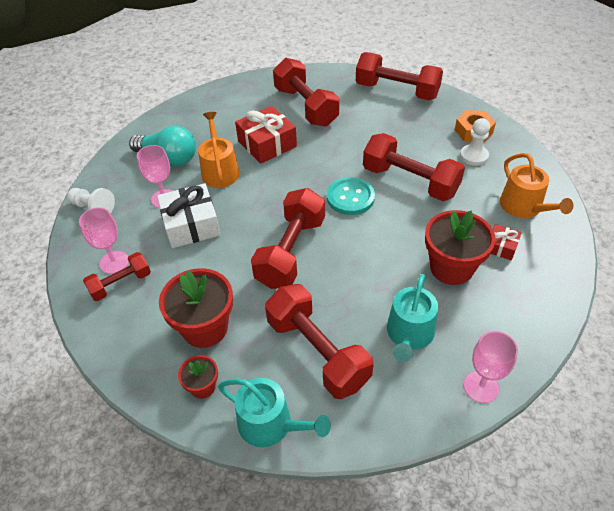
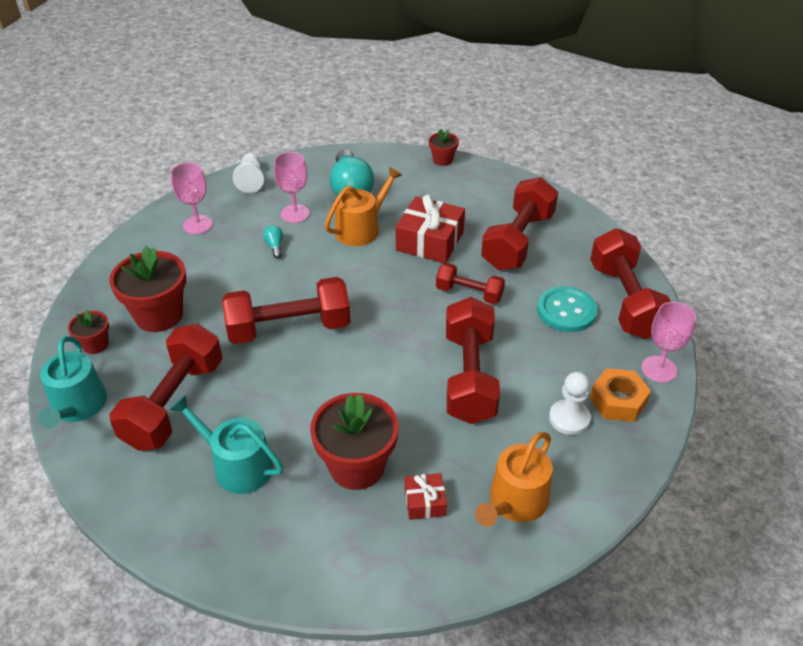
camera: 55 degrees right, 5 degrees down
red dumbbell [83,252,151,301] -> red dumbbell moved to [436,263,505,304]
white gift [157,183,221,248] -> turquoise light bulb [263,225,283,258]
turquoise button [327,177,375,215] -> turquoise button moved to [537,286,598,332]
turquoise watering can [387,274,438,362] -> turquoise watering can turned 45 degrees clockwise [170,395,283,494]
pink goblet [464,331,518,403] -> pink goblet moved to [642,302,696,383]
none -> red flower pot [429,129,459,166]

